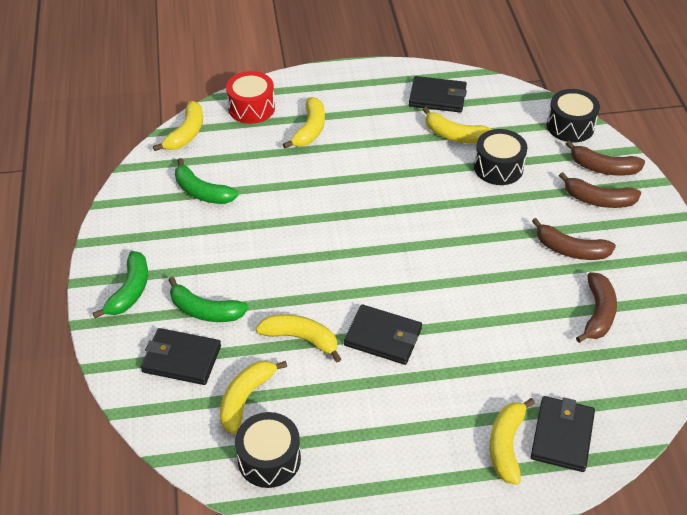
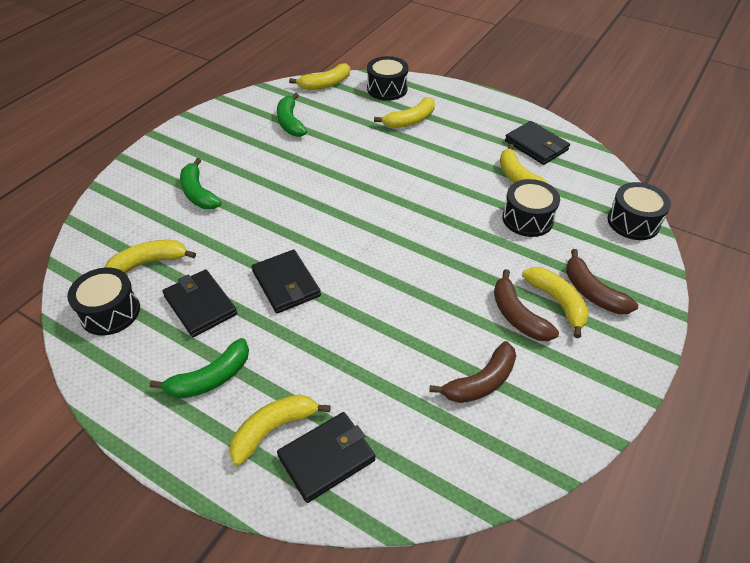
camera: 40 degrees right, 0 degrees up
green banana [93,251,148,319] -> green banana moved to [150,338,249,399]
black wallet [141,328,221,385] -> black wallet moved to [162,269,237,337]
red drum [226,71,275,124] -> black drum [367,56,408,101]
yellow banana [256,314,341,363] -> yellow banana moved to [522,267,589,338]
brown banana [566,140,645,176] -> none

